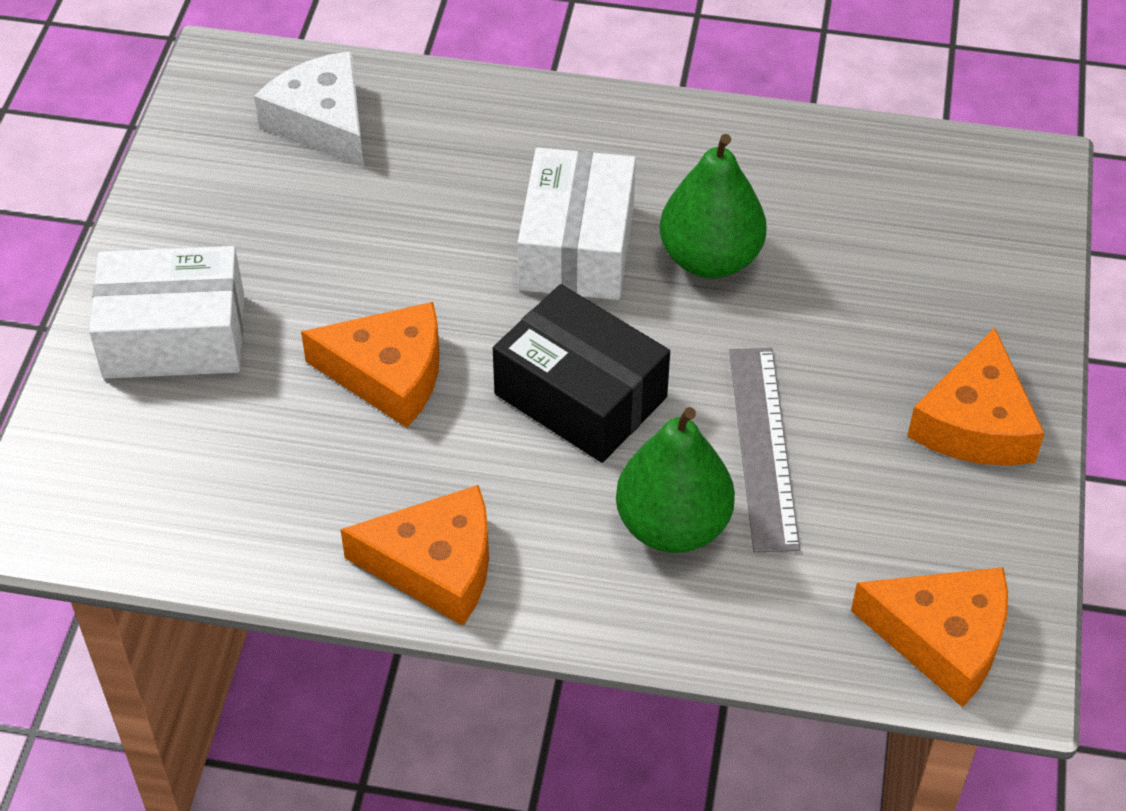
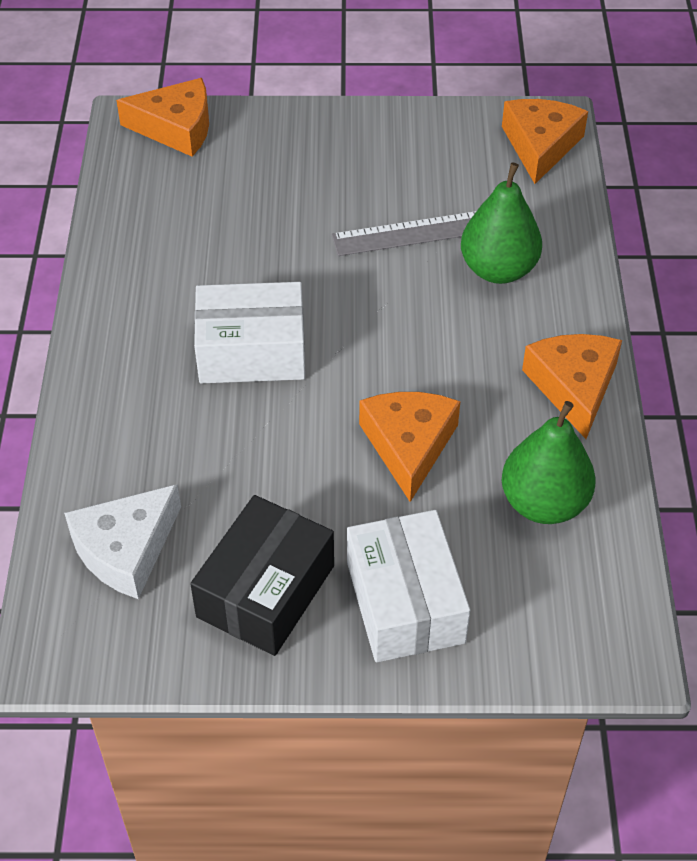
camera: 100 degrees left, 0 degrees up
black box [493,284,670,463] -> black box moved to [190,495,334,656]
green pear [660,134,767,279] -> green pear moved to [502,401,596,524]
orange cheese [907,328,1045,466] -> orange cheese moved to [116,78,209,157]

